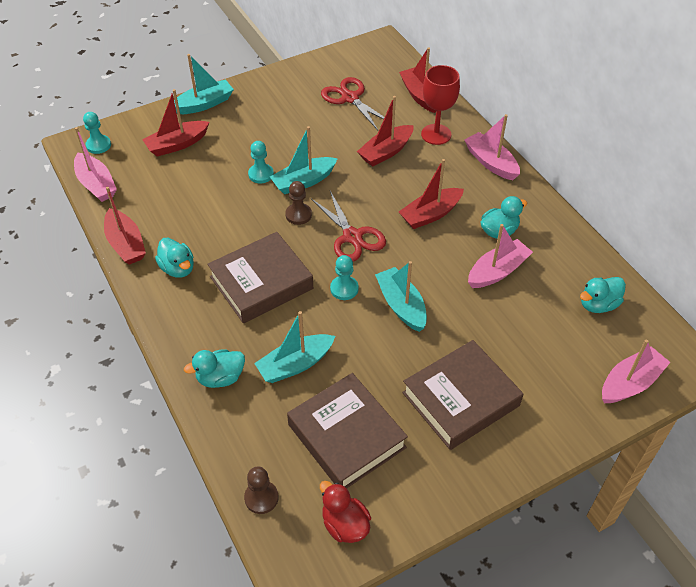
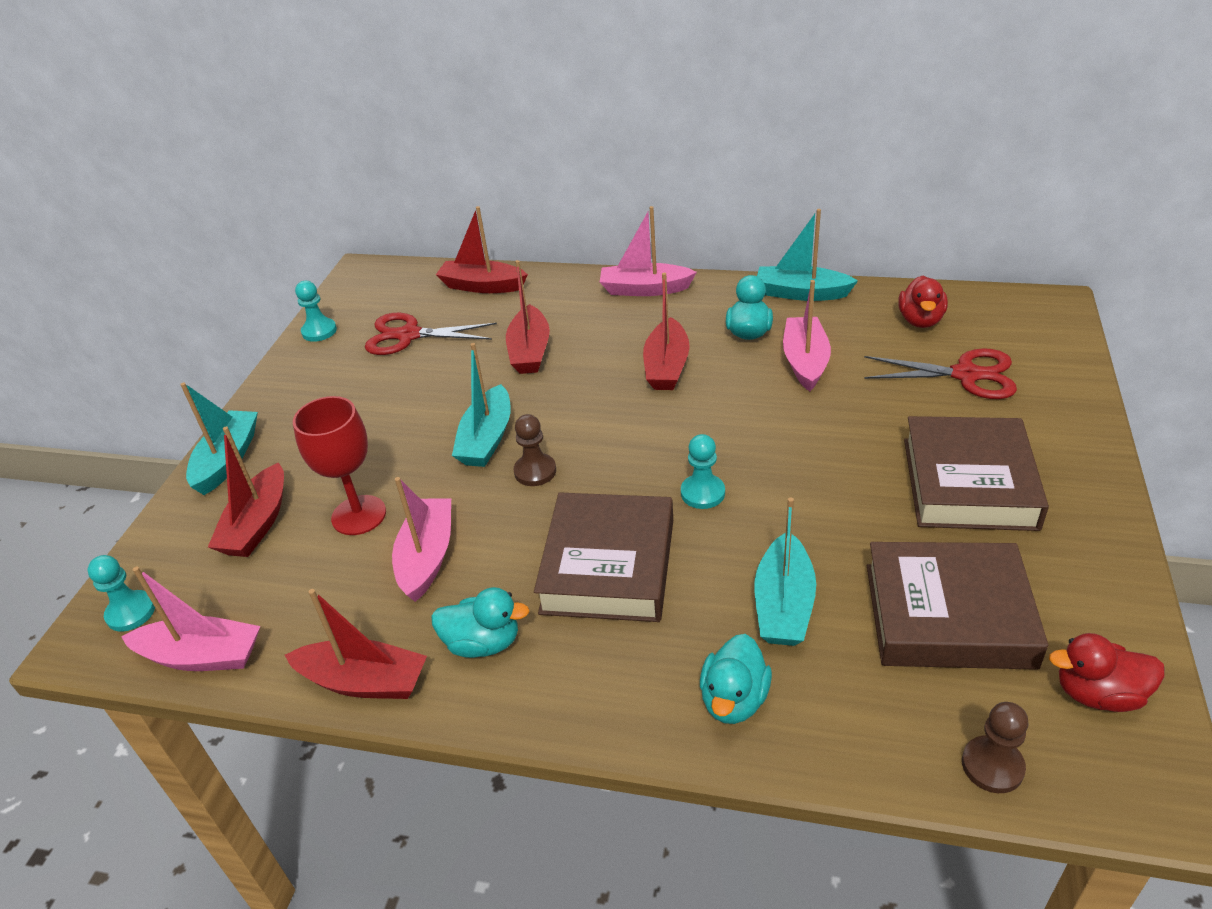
camera: 45 degrees left, 10 degrees down
turquoise pawn [248,141,274,184] -> turquoise pawn moved to [295,281,337,342]
red scissors [311,191,386,262] -> red scissors moved to [864,348,1017,399]
turquoise boat [375,261,427,332] -> turquoise boat moved to [757,209,858,301]
red goblet [421,65,460,145] -> red goblet moved to [293,396,386,535]
turquoise duck [580,277,626,313] -> red duck [898,276,948,328]
pink boat [602,340,670,403] -> pink boat moved to [392,477,451,602]

